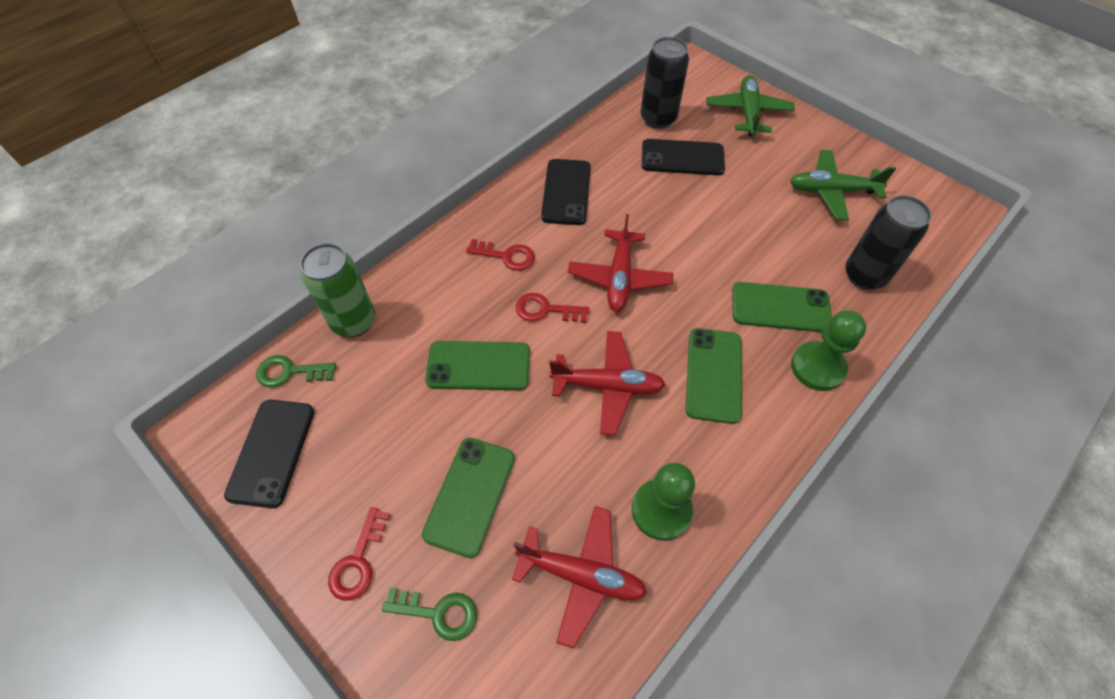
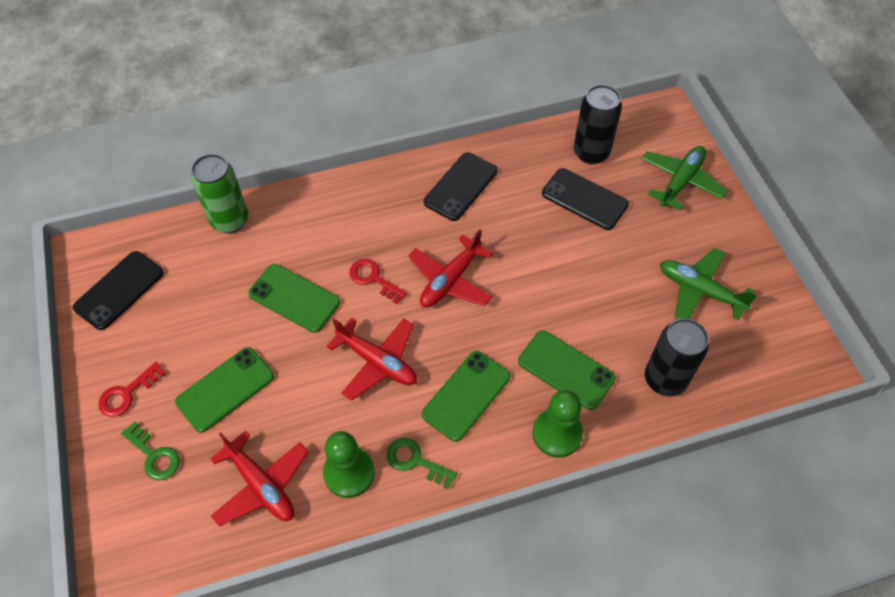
camera: 30 degrees right, 0 degrees up
green key [256,355,336,388] -> green key moved to [387,438,457,489]
red key [466,239,535,271] -> none

